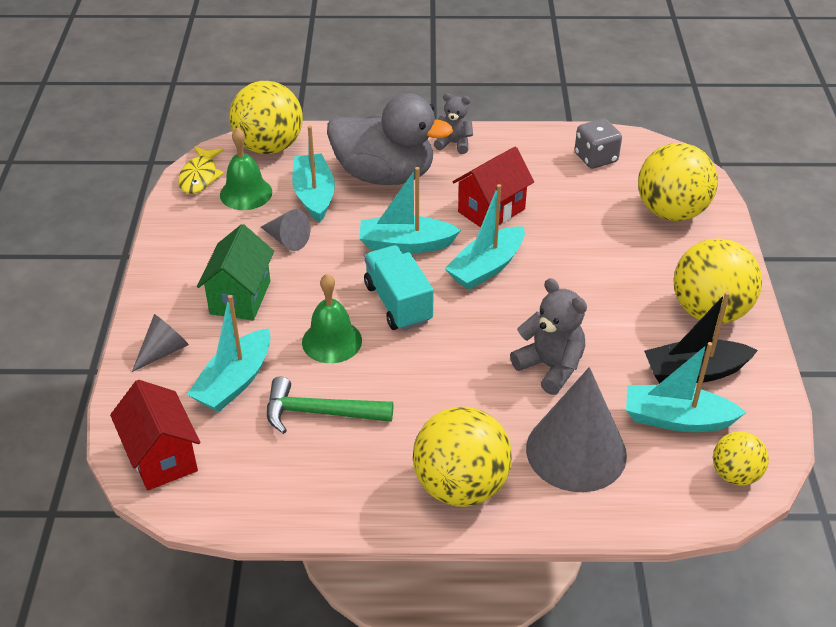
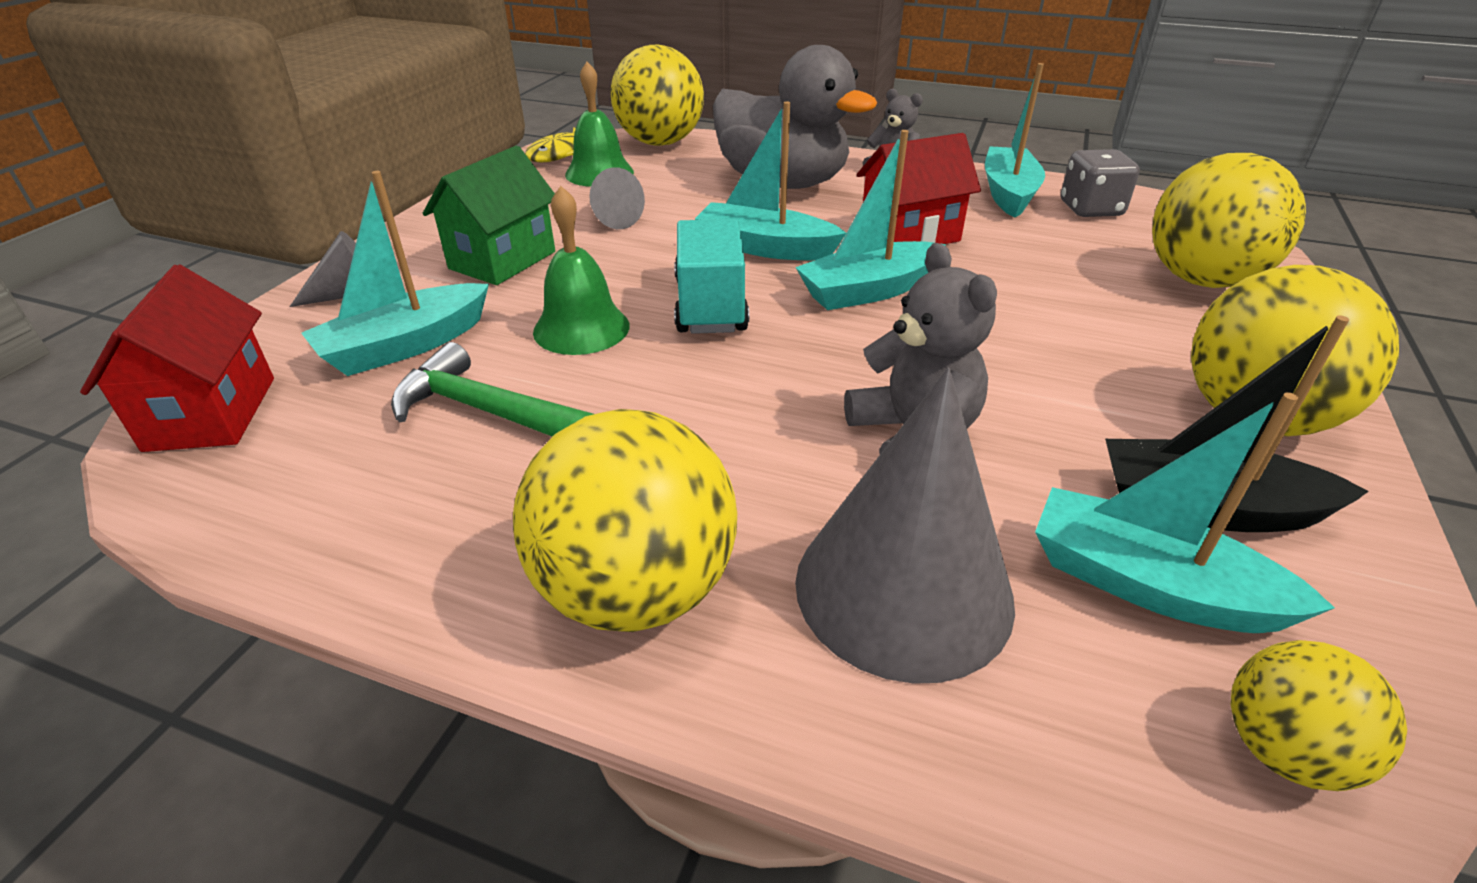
camera: 20 degrees right, 5 degrees down
turquoise boat [292,125,335,223] -> turquoise boat moved to [985,63,1045,218]

